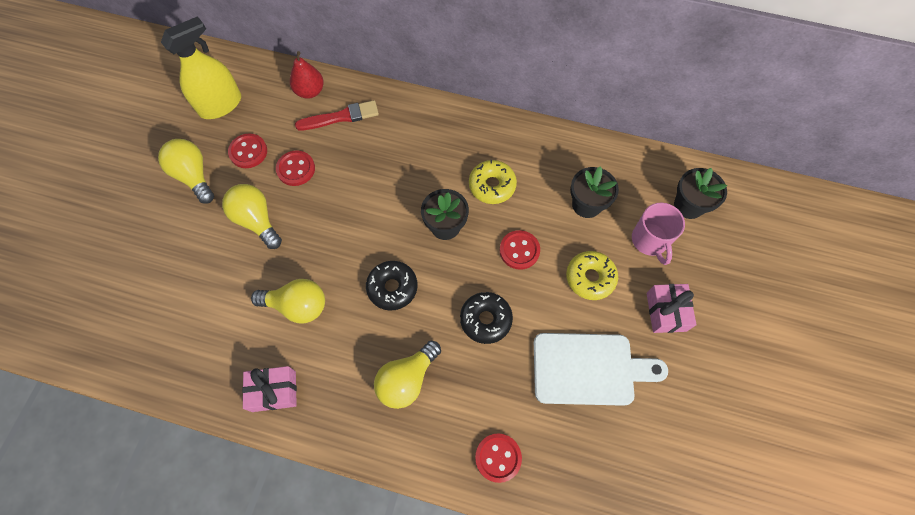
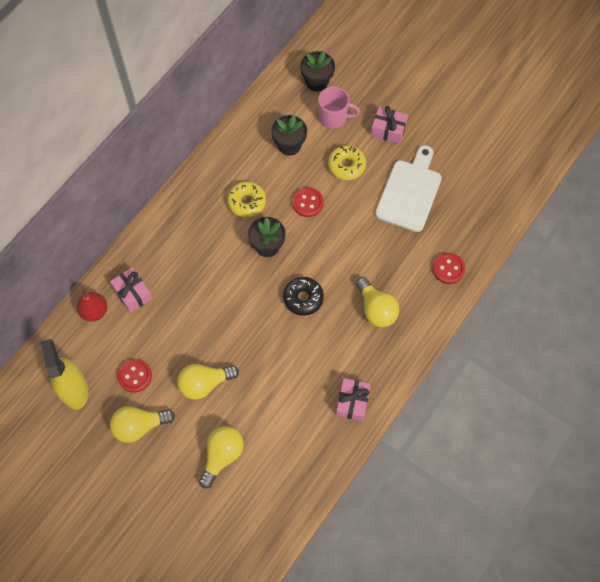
camera: 70 degrees left, 0 degrees up
yellow light bulb [251,279,325,323] -> yellow light bulb moved to [199,426,244,489]
red button [276,150,315,186] -> none
red brush [295,100,379,130] -> pink gift [110,267,153,313]
black donut [460,292,513,344] -> none

